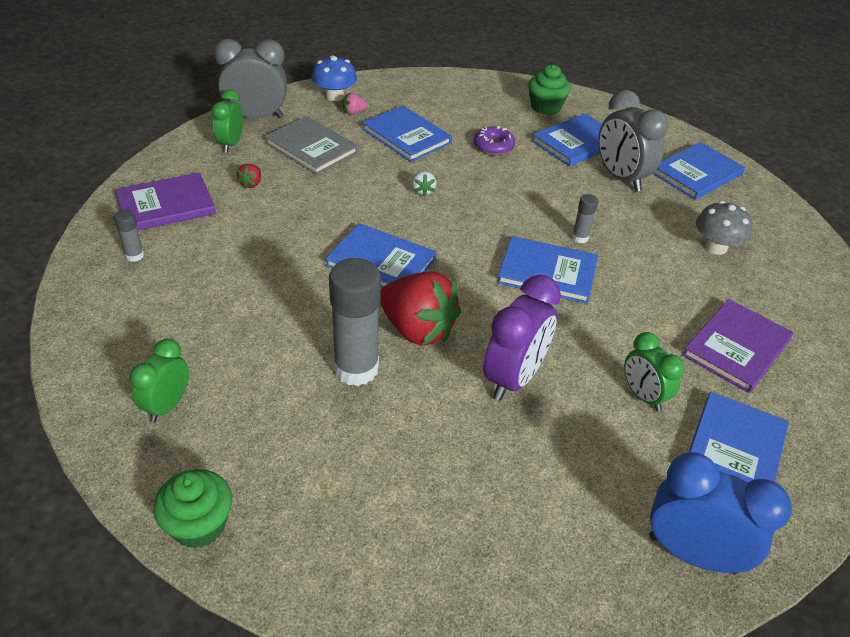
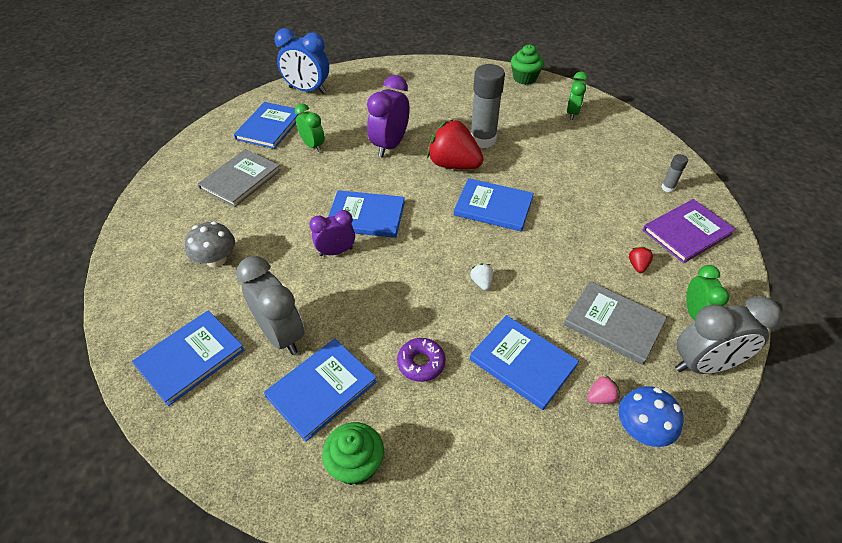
camera: 175 degrees right, 5 degrees up
grey glue stick [572,194,598,243] -> purple clock [309,210,355,256]
purple book [682,299,793,393] -> grey book [198,149,281,207]

